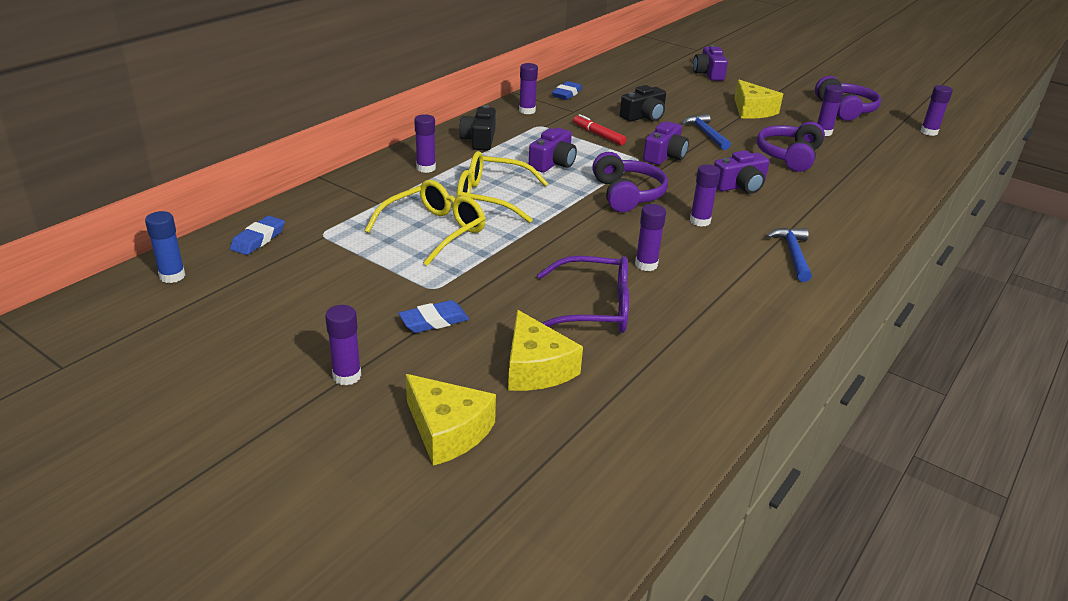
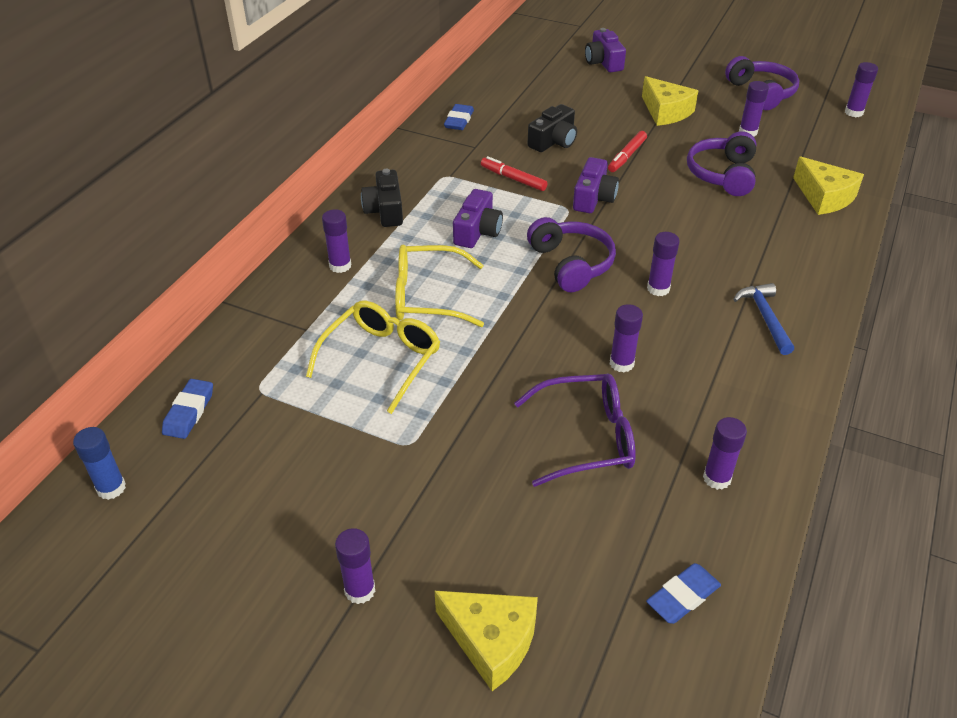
camera: 10 degrees left, 10 degrees up
blue eraser [398,300,469,333] -> blue eraser moved to [646,563,721,624]
yellow cheese [508,310,583,391] -> yellow cheese moved to [793,157,864,215]
purple glue stick [519,63,538,114] -> purple glue stick moved to [703,417,747,490]
blue hammer [682,114,731,150] -> red marker [608,131,647,172]
purple camera [714,150,769,194] -> none

